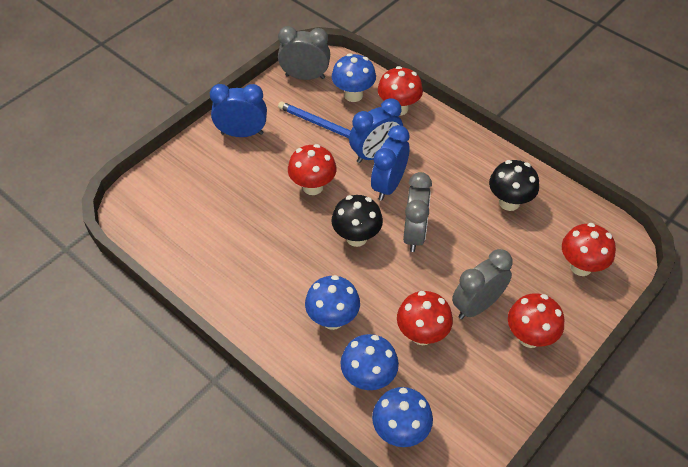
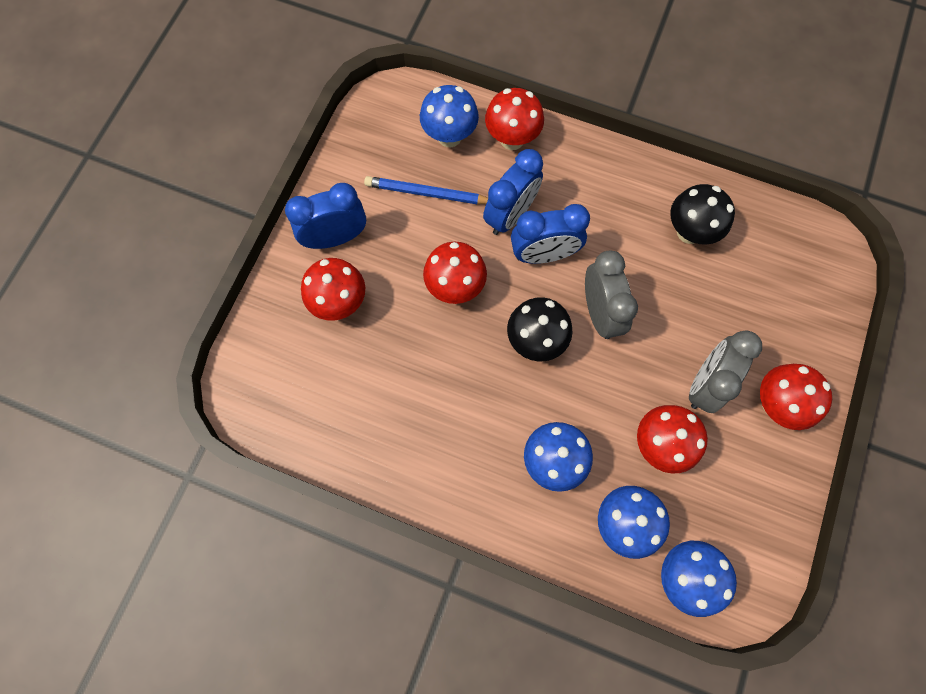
camera: 20 degrees left, 20 degrees up
grey clock [278,26,330,80] -> none
blue clock [371,125,410,201] -> blue clock turned 105 degrees counterclockwise [511,204,590,264]
red mushroom [562,223,616,276] -> red mushroom moved to [301,258,365,321]

